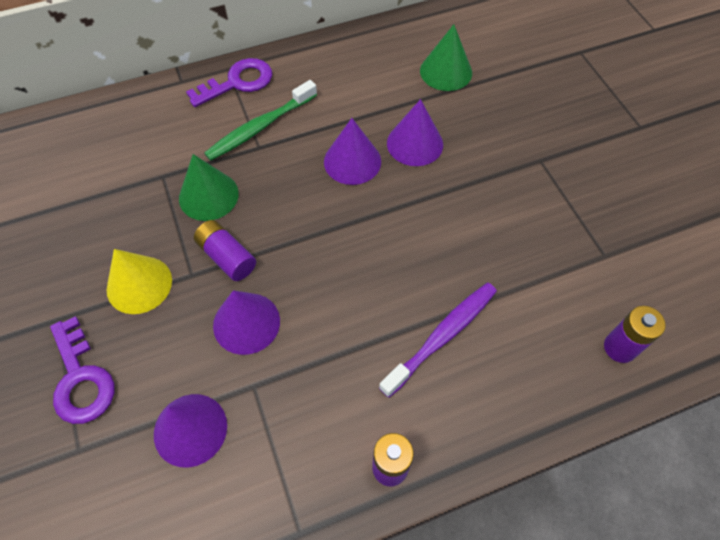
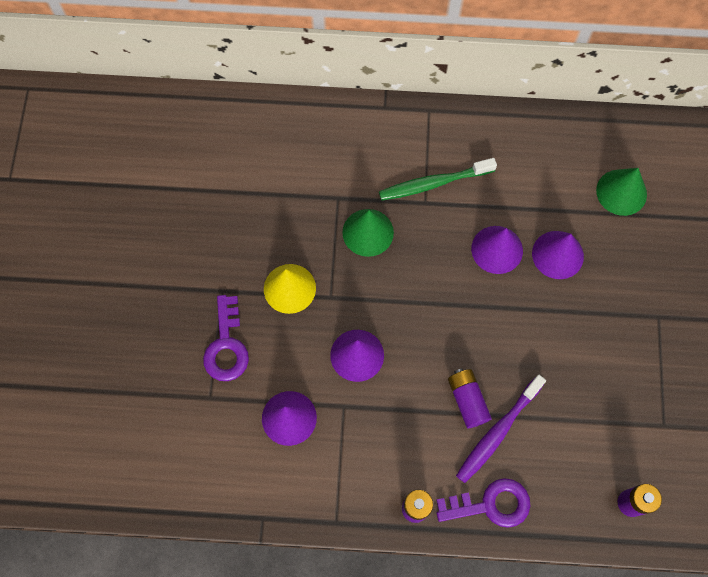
camera: 25 degrees right, 10 degrees up
purple key [186,58,272,107] -> purple key moved to [436,478,531,528]
purple battery [194,220,256,281] -> purple battery moved to [448,369,492,428]
purple toothbrush [379,283,497,398] -> purple toothbrush turned 150 degrees clockwise [456,374,546,483]

